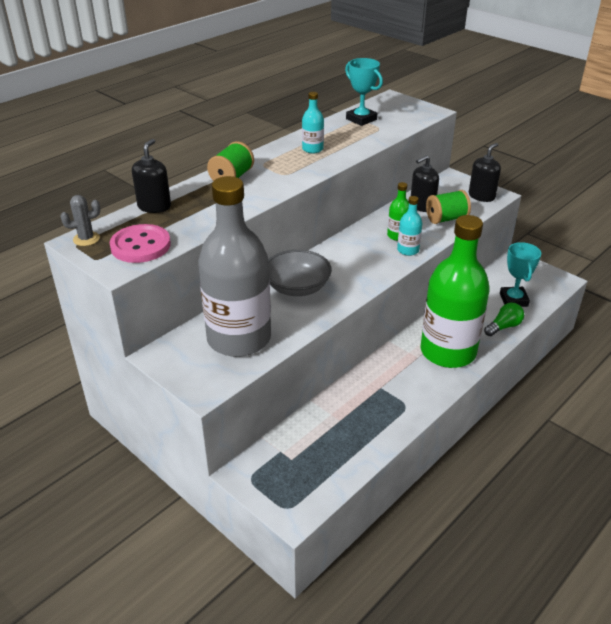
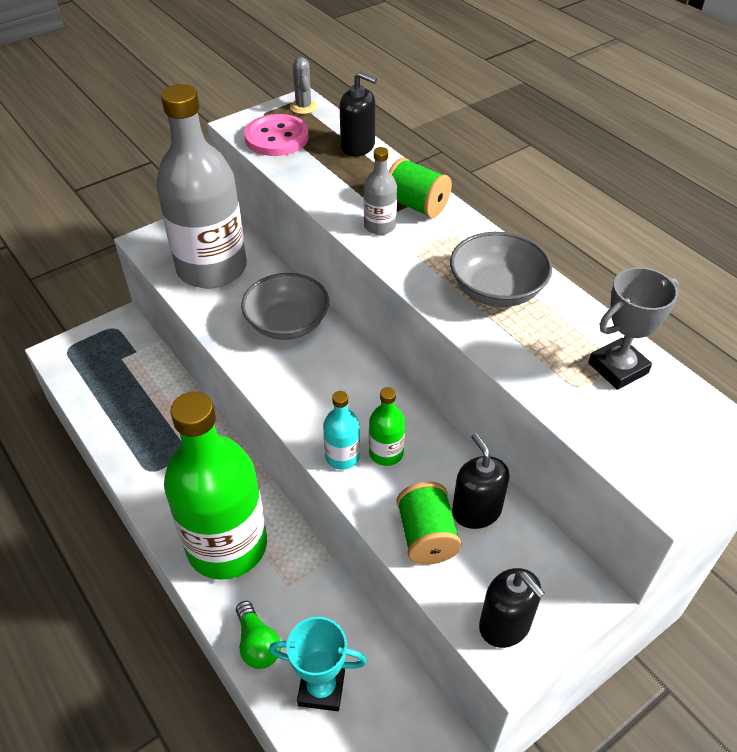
camera: 100 degrees right, 10 degrees up
turquoise bottle [302,92,324,153] -> grey bowl [450,232,552,307]
turquoise trophy [345,58,383,126] -> grey trophy [588,267,679,390]
none -> grey bottle [364,147,397,235]

